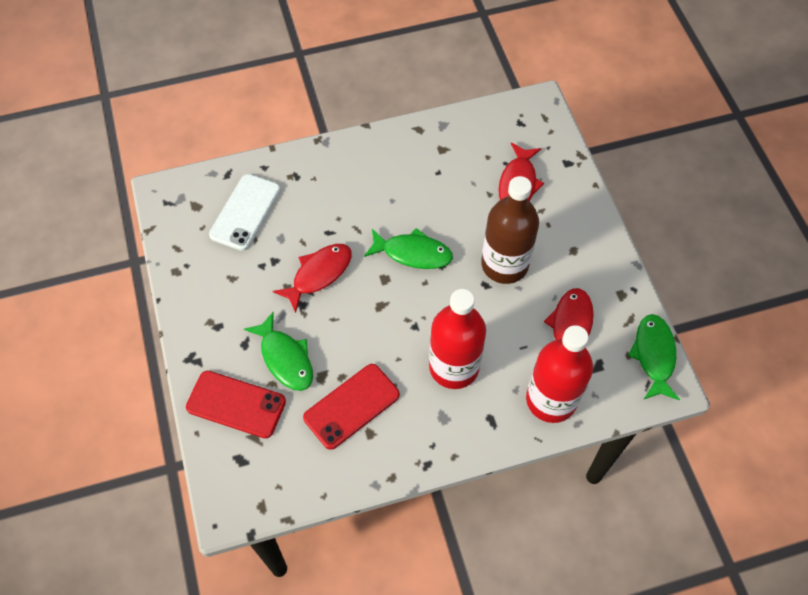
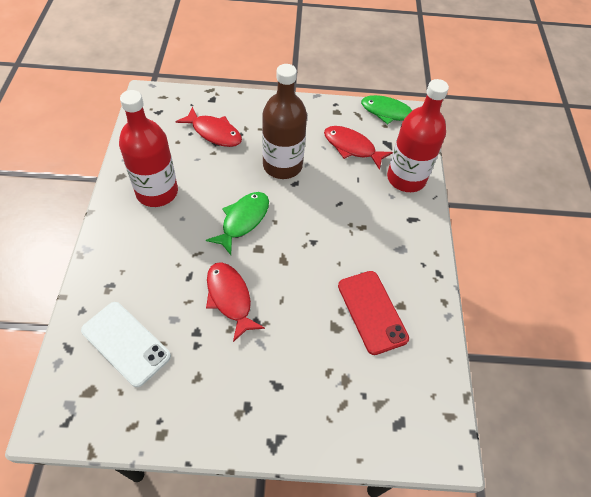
camera: 75 degrees left, 5 degrees down
red phone [186,371,286,438] -> none
green fish [244,312,313,391] -> none
red bottle [429,289,486,389] -> red bottle moved to [119,90,178,207]

